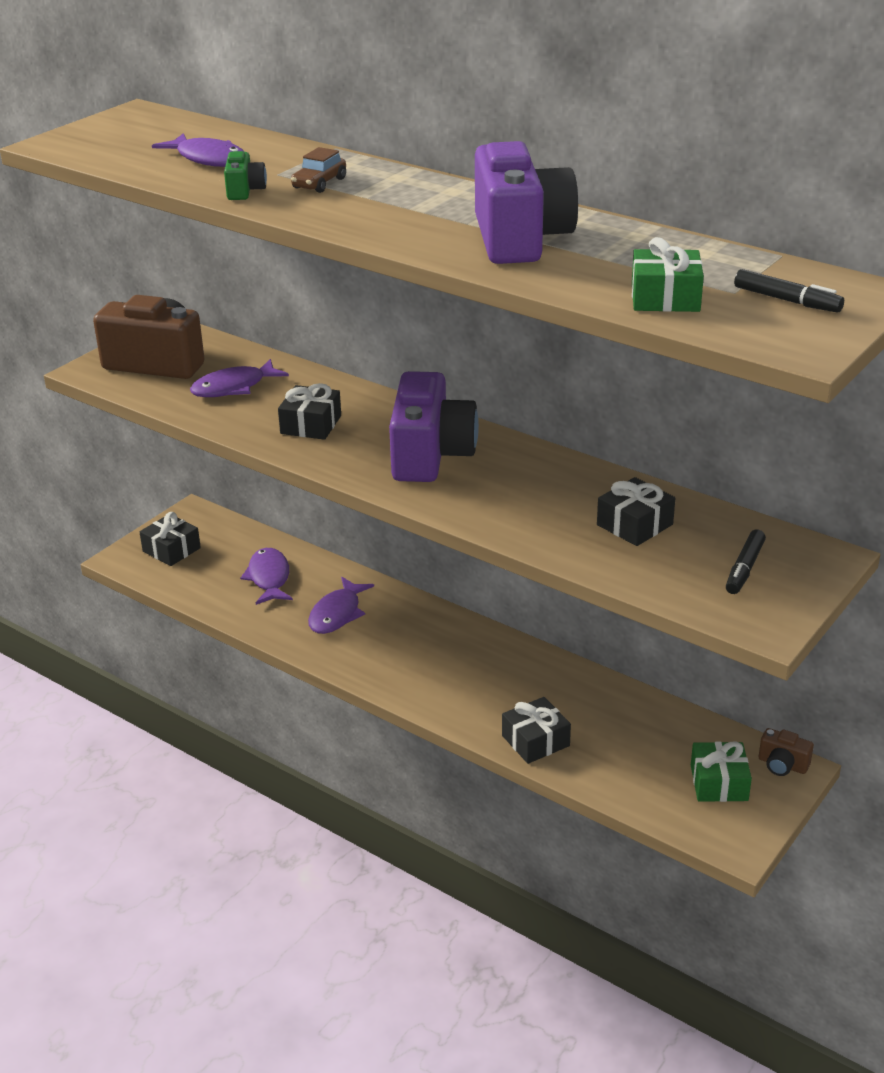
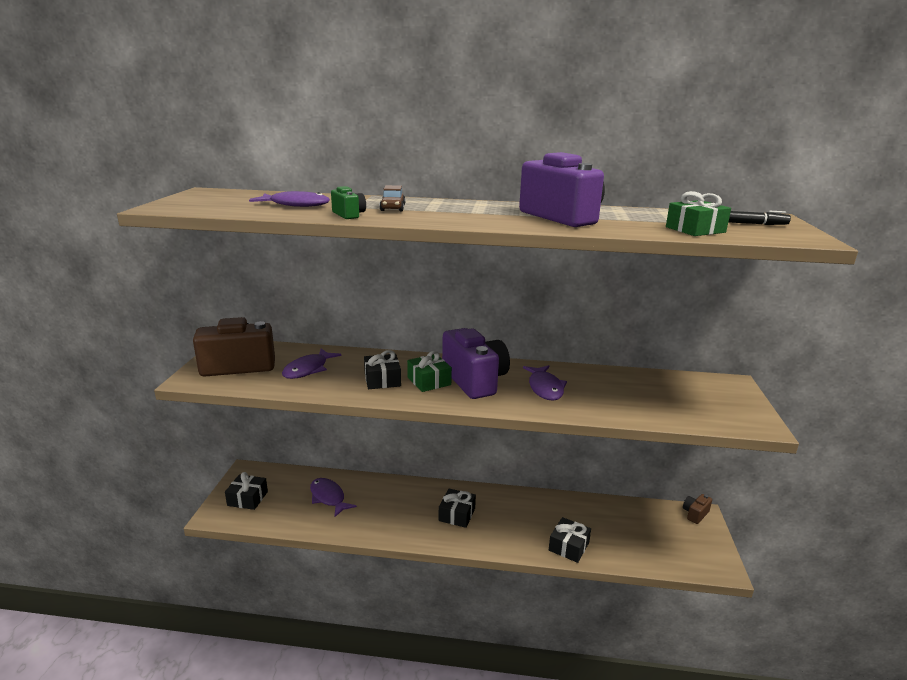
camera: 30 degrees left, 10 degrees down
purple fish [308,577,374,634] -> purple fish moved to [523,365,567,400]
black gift [597,477,675,546] -> black gift moved to [438,488,476,528]
green gift [691,741,752,802] -> green gift moved to [407,351,452,392]
black marker [726,529,766,594] -> none
brown camera [759,728,814,776] -> brown camera turned 135 degrees clockwise [683,494,712,524]

